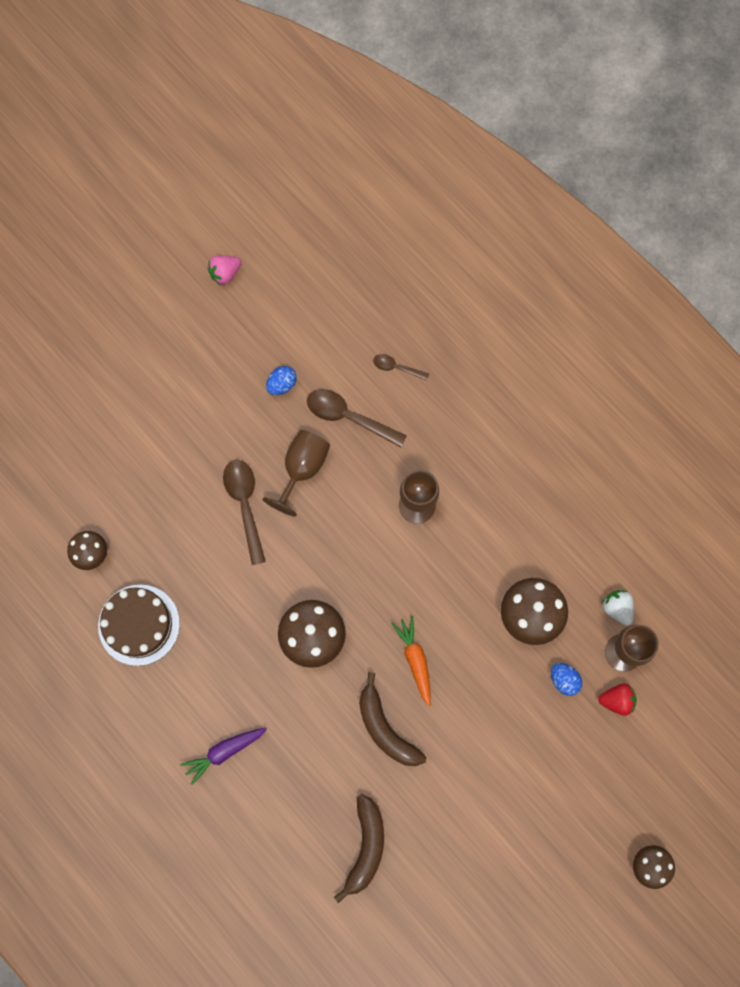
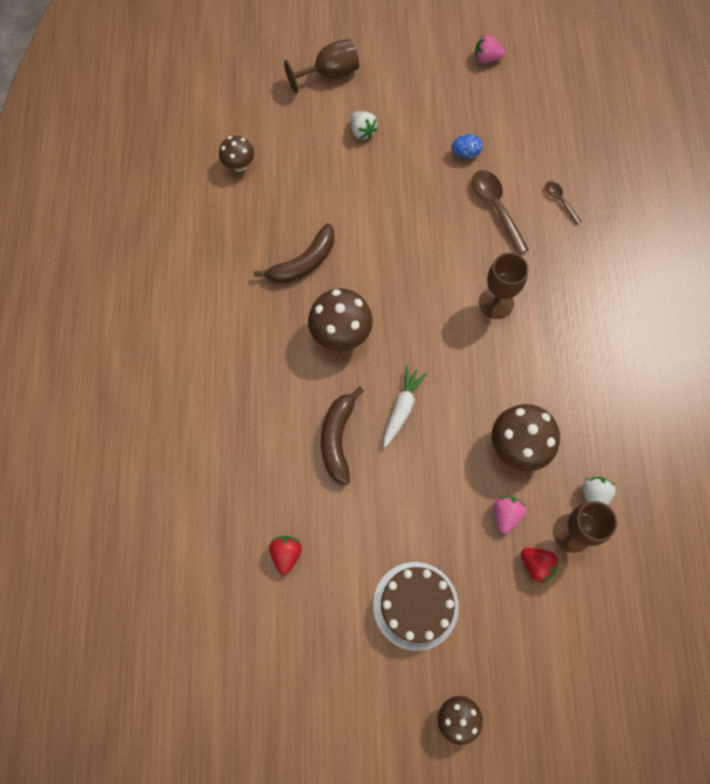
camera: 40 degrees right, 5 degrees down
brown cake [98,585,180,666] -> brown cake moved to [373,562,459,651]
purple carrot [180,728,267,785] -> none
brown spoon [223,460,266,565] -> none
brown goblet [262,430,330,517] -> brown goblet moved to [284,39,359,93]
brown banana [334,794,384,903] -> brown banana moved to [254,223,334,284]
orange carrot [391,616,431,706] -> white carrot [384,366,427,447]
blue egg [551,663,582,696] -> pink strawberry [494,496,526,534]
none -> red strawberry [269,536,302,575]
none -> white strawberry [351,111,378,139]

